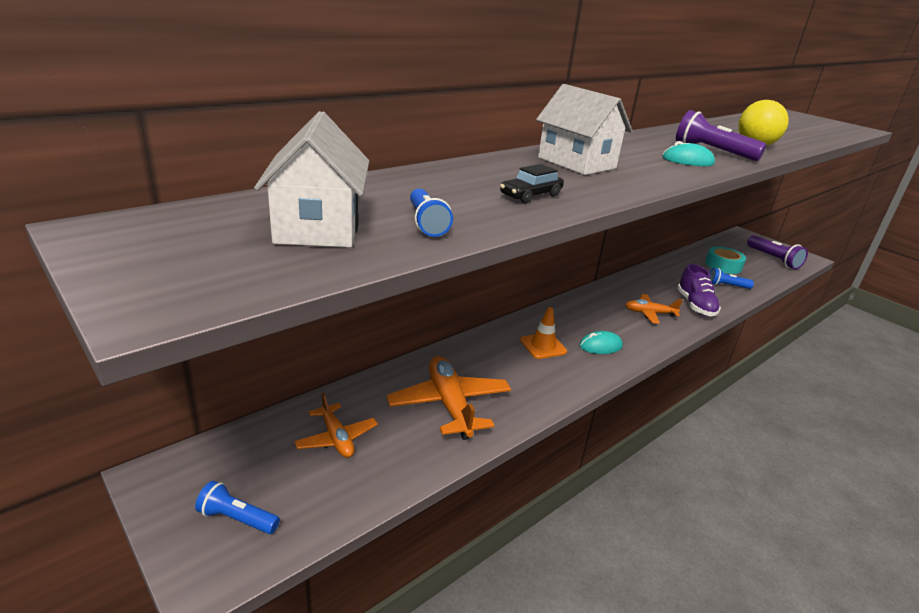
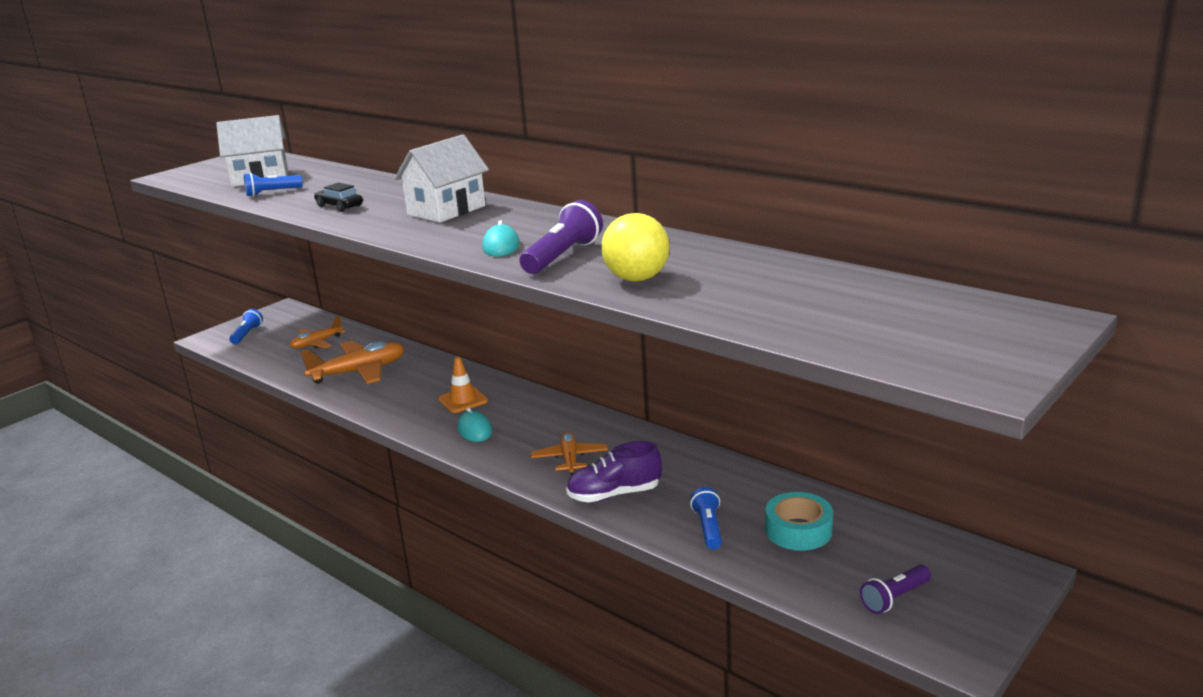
camera: 85 degrees right, 5 degrees down
purple flashlight [747,235,808,269] -> purple flashlight [860,565,931,614], size x0.65

